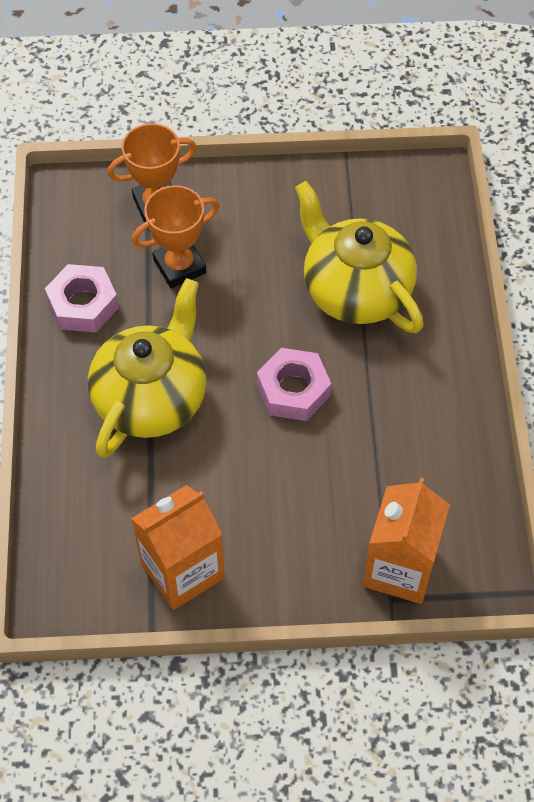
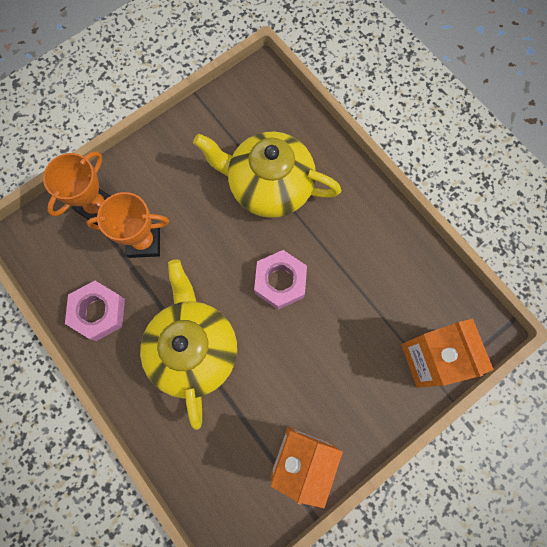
camera: 35 degrees left, 15 degrees up
orange trophy [132,185,219,288] -> orange trophy turned 60 degrees clockwise [87,192,169,258]

